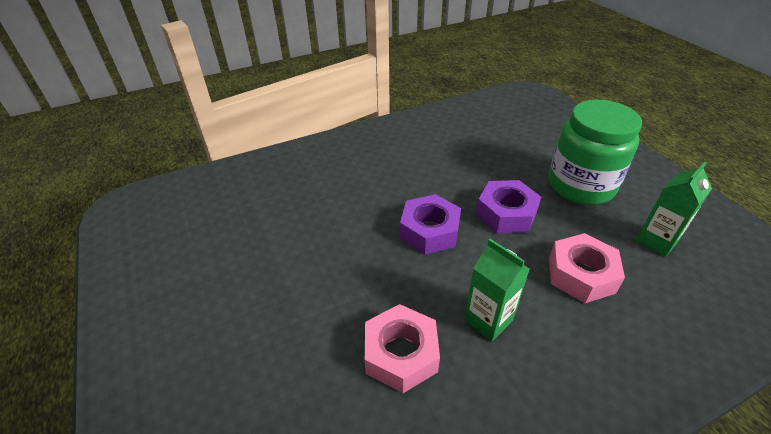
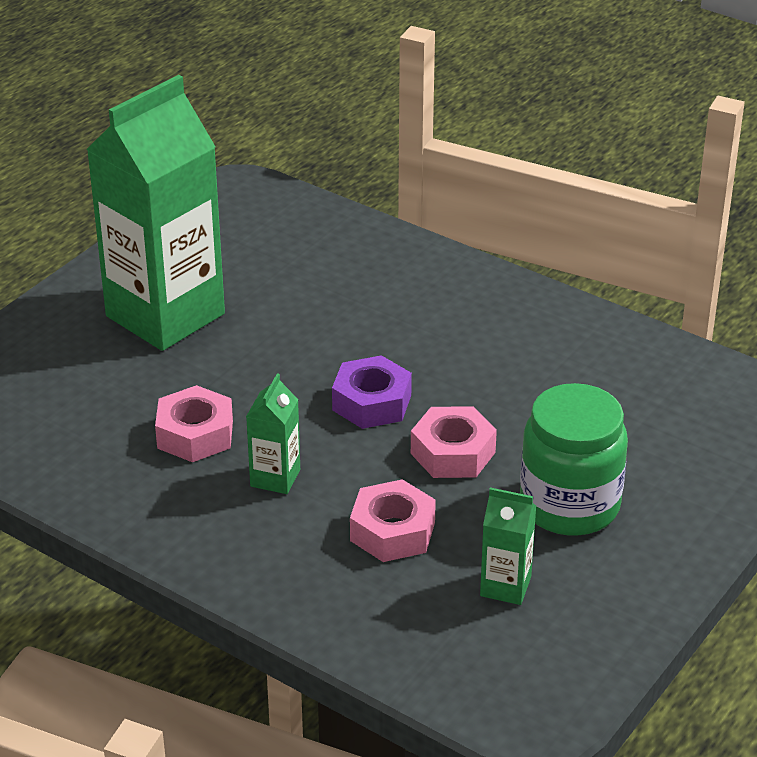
camera: 60 degrees right, 5 degrees down
purple nut [476,180,541,233] -> pink nut [411,406,497,478]
none -> green carton [86,75,225,351]

